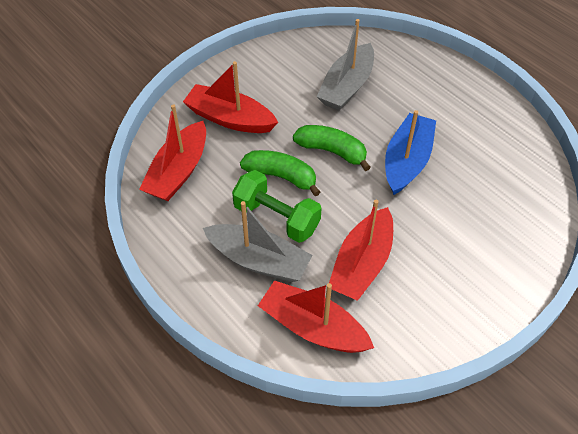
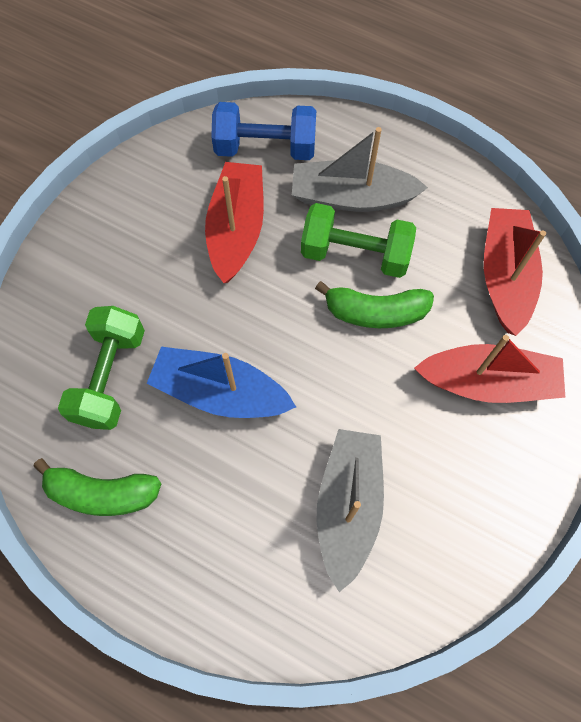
camera: 160 degrees right, 15 degrees up
red boat [258,280,374,353] -> blue dumbbell [211,102,316,160]
green banana [293,125,371,171] -> green banana moved to [33,458,161,516]
blue boat [385,110,436,195] -> blue boat turned 105 degrees clockwise [146,347,296,418]
none -> green dumbbell [58,306,145,430]

